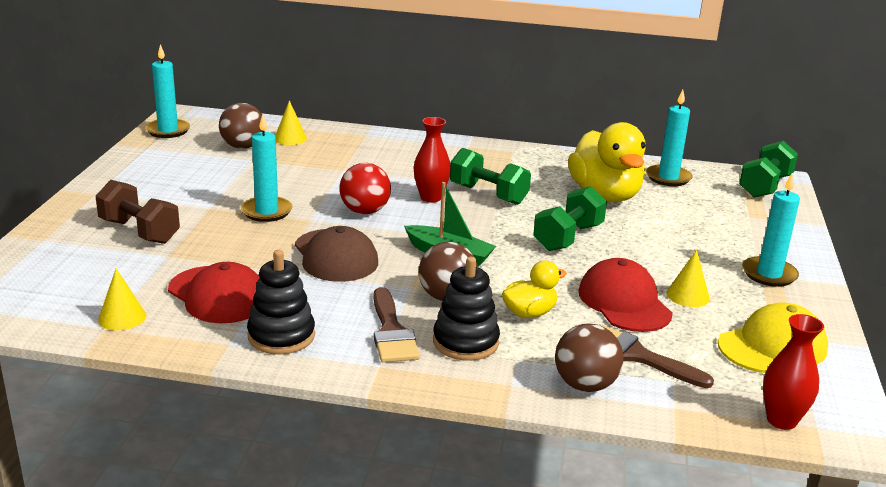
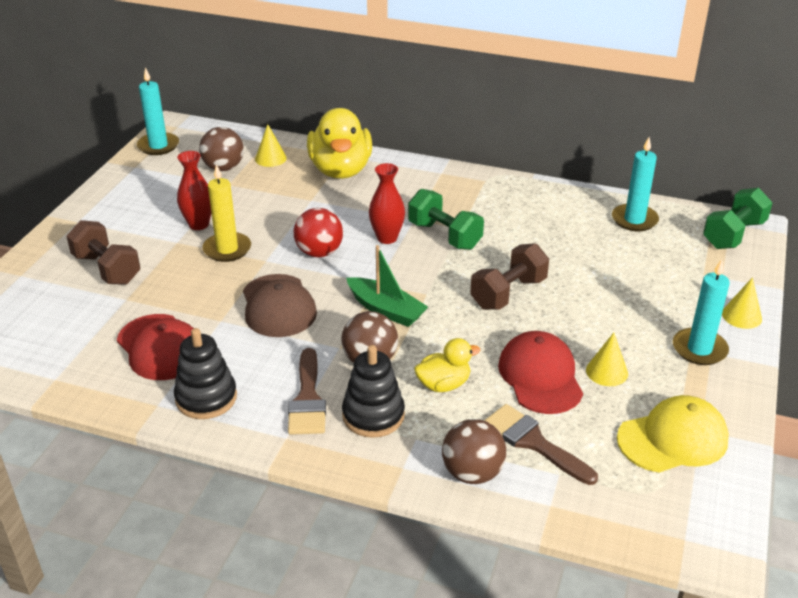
camera: 10 degrees right, 10 degrees up
yellow cone [98,268,146,331] -> yellow cone moved to [722,277,762,329]
turquoise candle [241,114,293,222] -> yellow candle [203,164,251,262]
green dumbbell [533,186,607,251] -> brown dumbbell [470,243,549,310]
yellow duck [568,122,646,202] -> yellow duck moved to [307,108,372,179]
red vase [763,314,824,430] -> red vase moved to [177,151,212,230]

